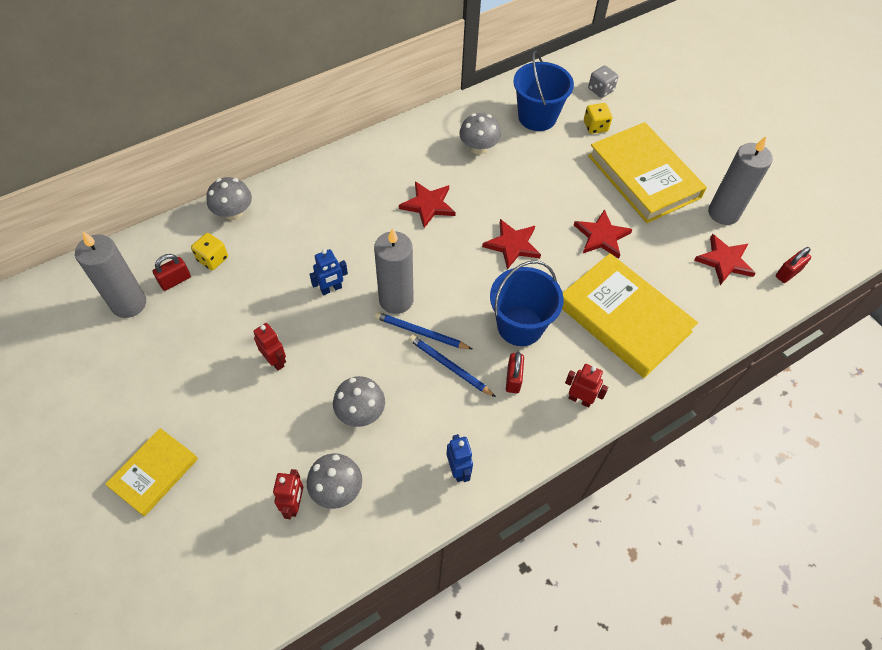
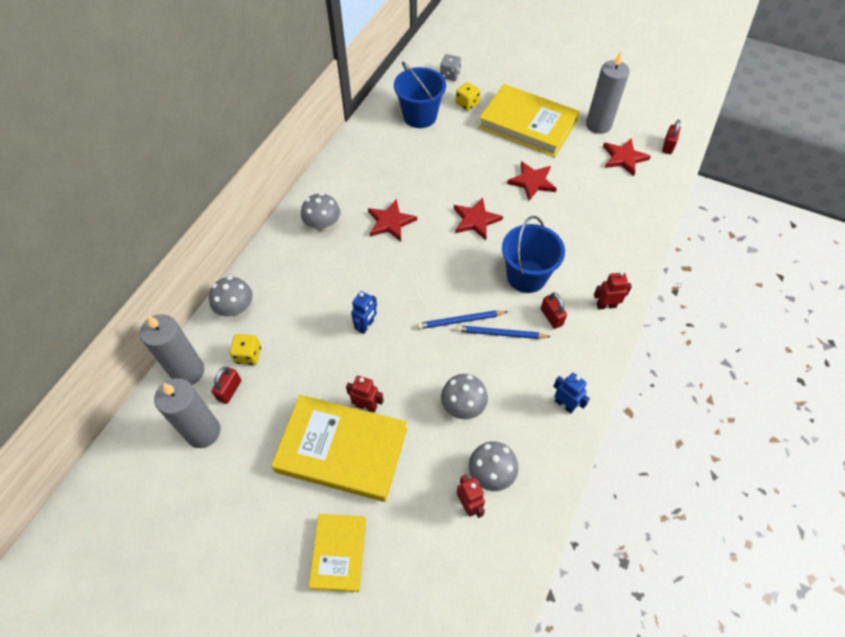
camera: 30 degrees left, 0 degrees up
grey candle [374,228,413,314] -> grey candle moved to [140,314,205,385]
grey mushroom [459,113,501,155] -> grey mushroom moved to [301,193,340,232]
yellow book [562,253,698,378] -> yellow book moved to [271,395,407,502]

